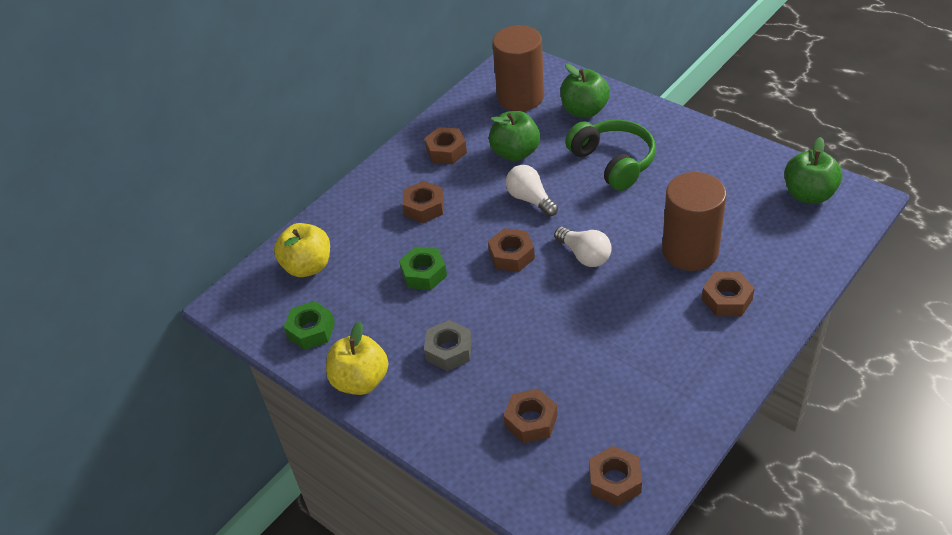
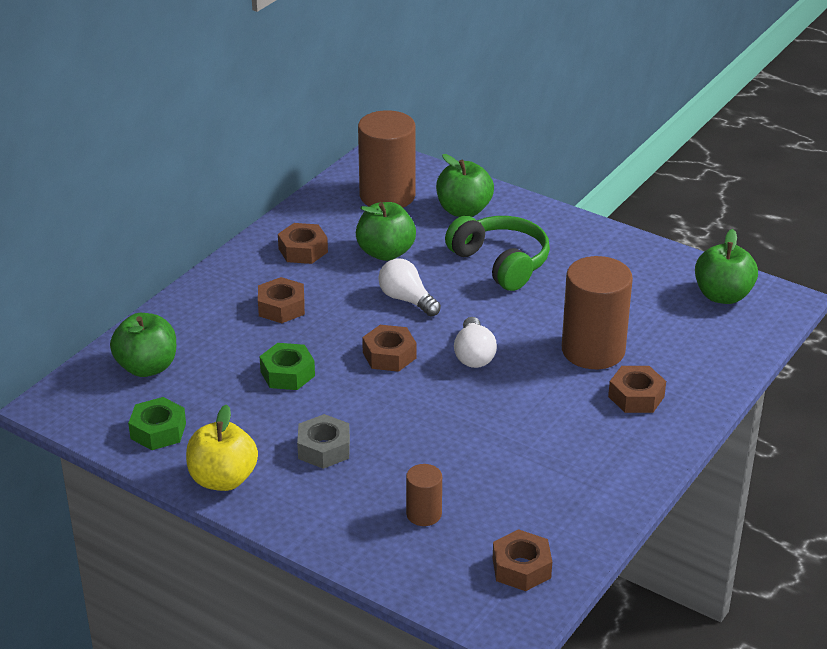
camera: 10 degrees left, 10 degrees down
yellow apple [274,223,330,277] -> green apple [110,313,176,377]
brown nut [504,389,557,443] -> brown cylinder [406,464,442,526]
white light bulb [554,227,612,267] -> white light bulb turned 45 degrees clockwise [454,317,497,368]

